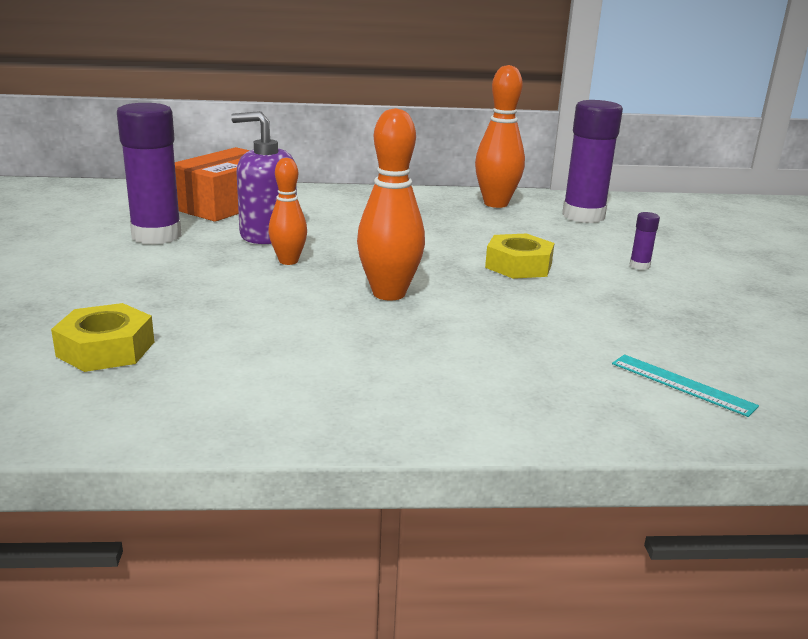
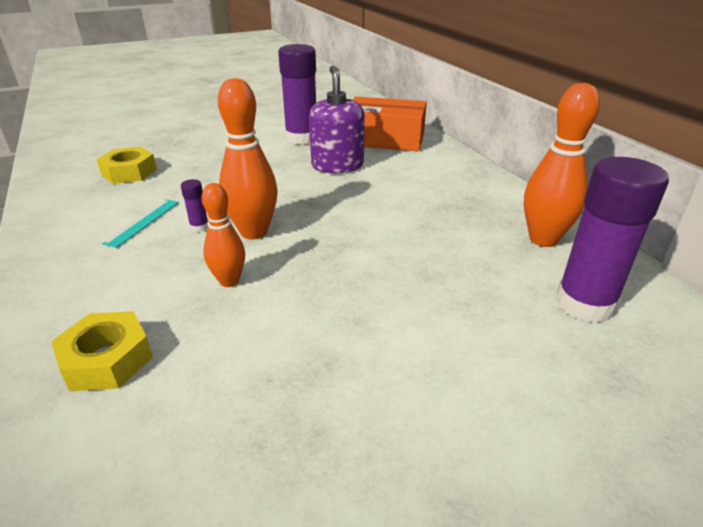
camera: 70 degrees right, 10 degrees up
orange bowling pin [268,158,307,265] -> orange bowling pin moved to [202,183,245,287]
yellow nut [485,234,554,279] -> yellow nut moved to [51,311,153,391]
turquoise ruler [612,355,759,417] -> turquoise ruler moved to [102,199,179,248]
purple glue stick [630,212,660,270] -> purple glue stick moved to [181,179,208,232]

